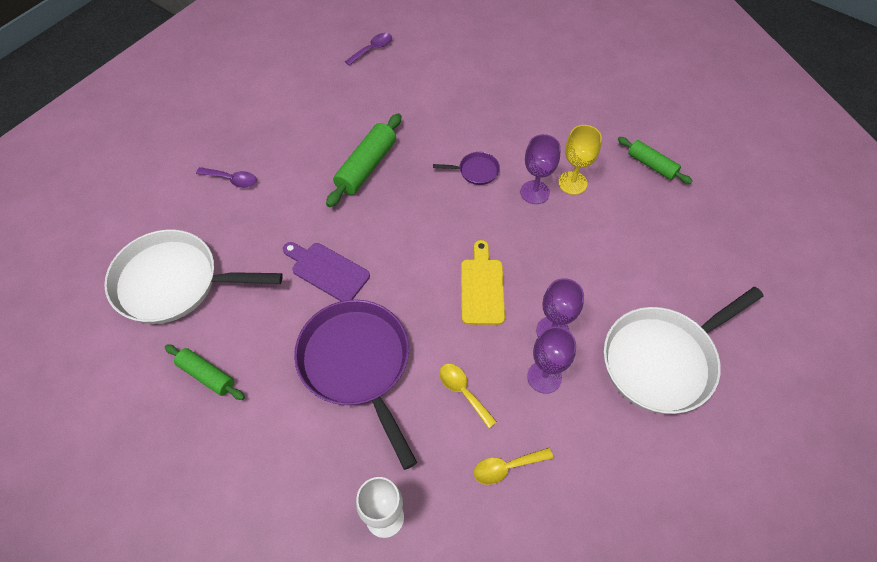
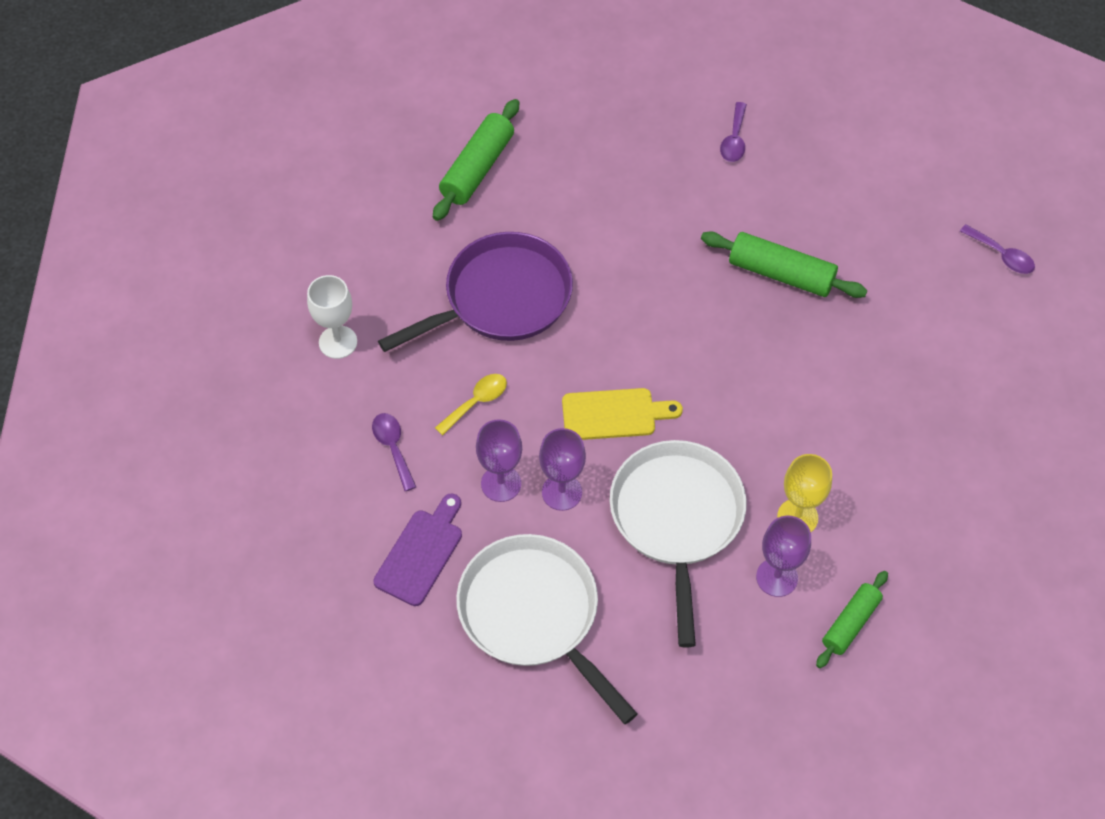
camera: 85 degrees right, 0 degrees up
white pan [104,230,283,324] -> white pan moved to [609,440,747,647]
green rolling pin [165,344,245,400] -> green rolling pin [433,99,519,221], size x1.54
purple cutting board [283,242,370,301] -> purple cutting board moved to [373,494,462,606]
purple pan [433,152,500,185] -> none
yellow spoon [474,448,553,485] -> purple spoon [372,413,416,491]
purple goblet [521,134,561,204] -> purple goblet moved to [756,516,811,597]

